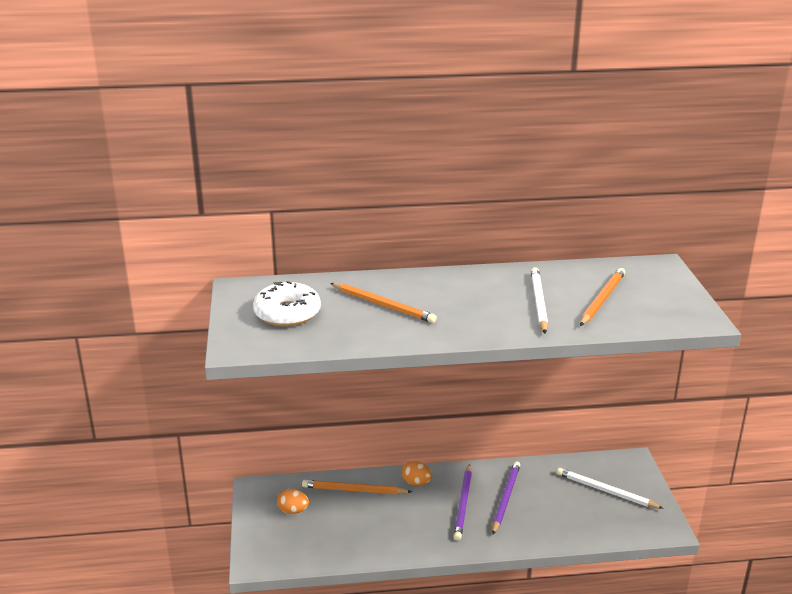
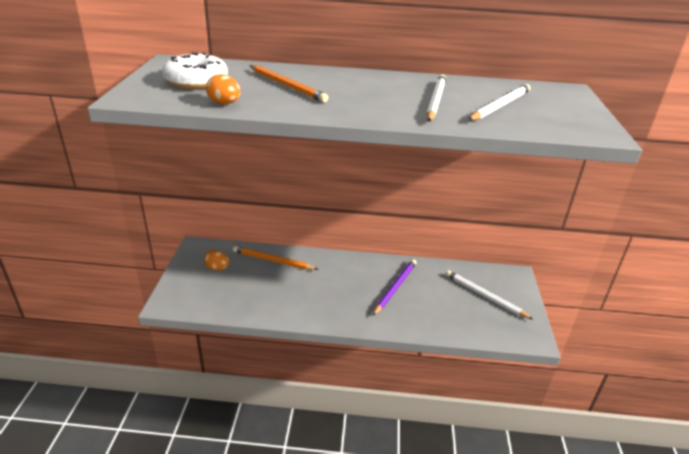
camera: 10 degrees right, 5 degrees up
orange egg [402,461,433,485] -> orange egg moved to [206,74,241,104]
purple pencil [453,464,472,541] -> none
orange pencil [580,268,625,326] -> white pencil [468,84,531,121]

